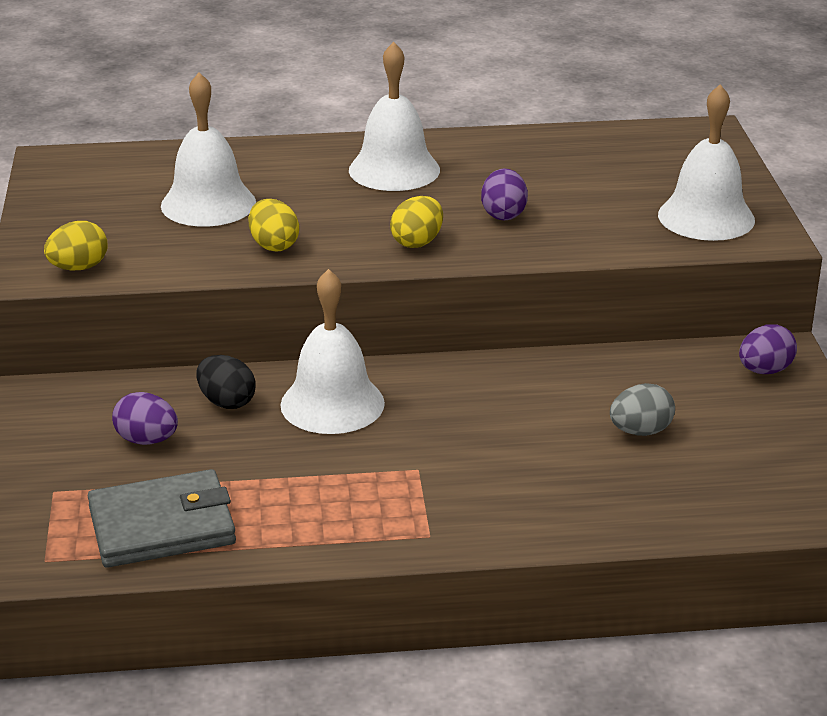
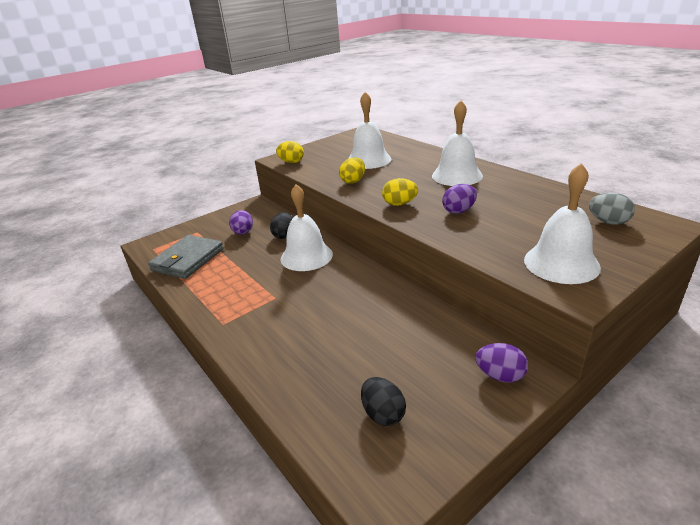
camera: 60 degrees right, 0 degrees up
grey wallet [88,469,236,568] -> grey wallet turned 75 degrees clockwise [148,235,224,279]
grey egg [610,383,675,436] -> grey egg moved to [589,193,635,225]
none -> black egg [361,377,406,426]

